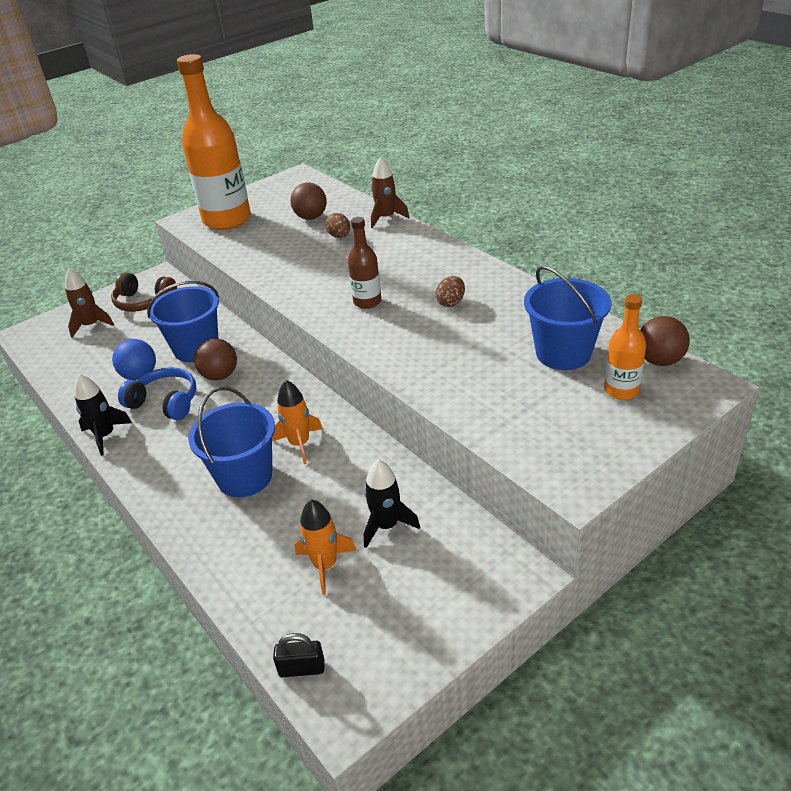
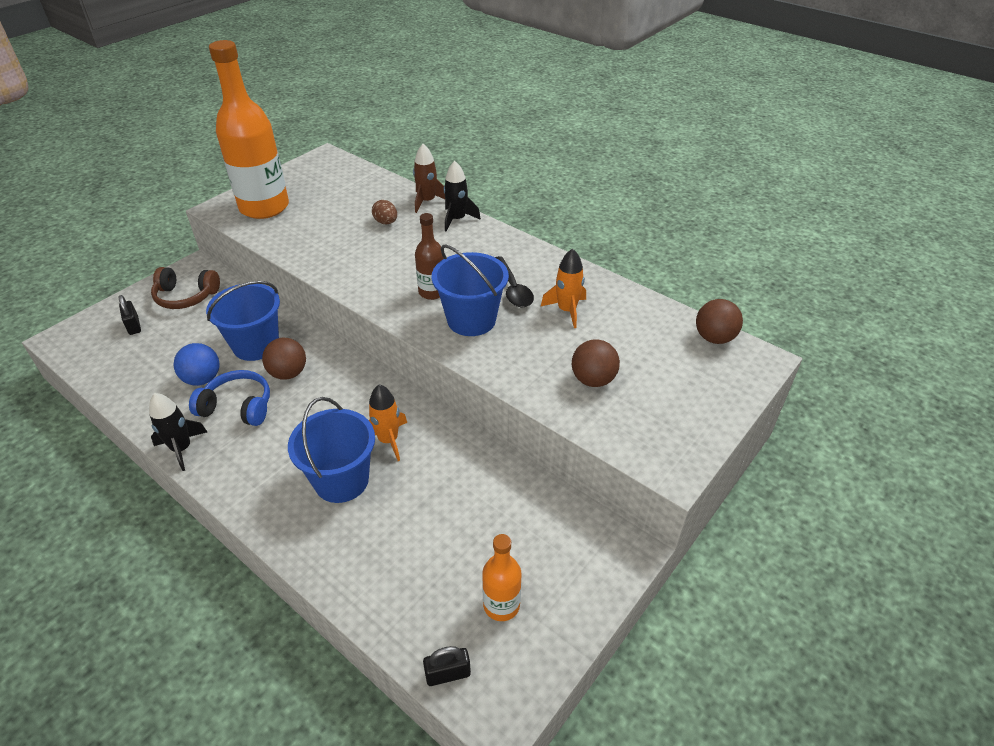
camera: 15 degrees left, 5 degrees up
brown rocket [65,269,114,338] -> black padlock [118,295,141,335]
brown ball [290,183,327,220] -> brown ball moved to [572,339,620,387]
orange rocket [295,499,357,595] -> orange rocket moved to [541,249,586,328]
black rocket [364,460,420,548] -> black rocket moved to [443,161,481,232]
brown egg [436,276,465,307] -> black spoon [495,256,534,307]
blue bucket [524,265,611,370] -> blue bucket moved to [432,244,509,336]
orange bottle [604,294,646,400] -> orange bottle moved to [482,534,521,621]

